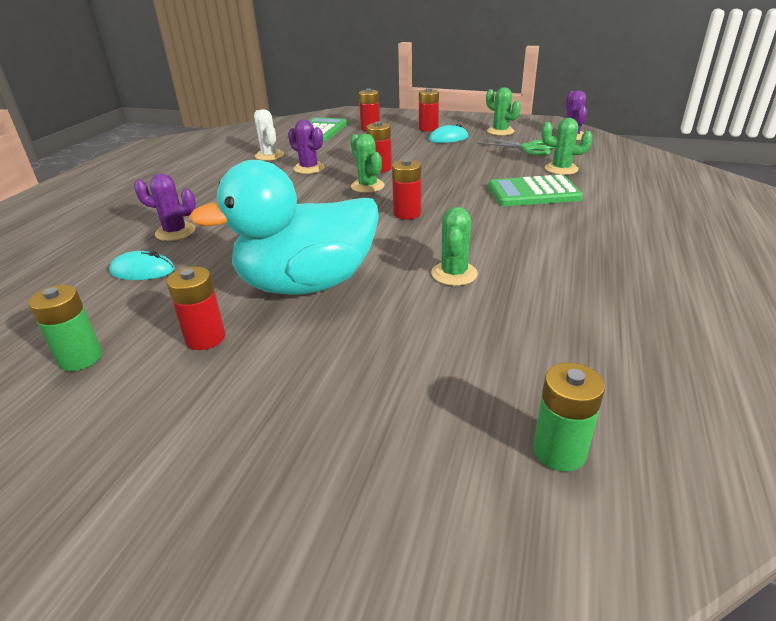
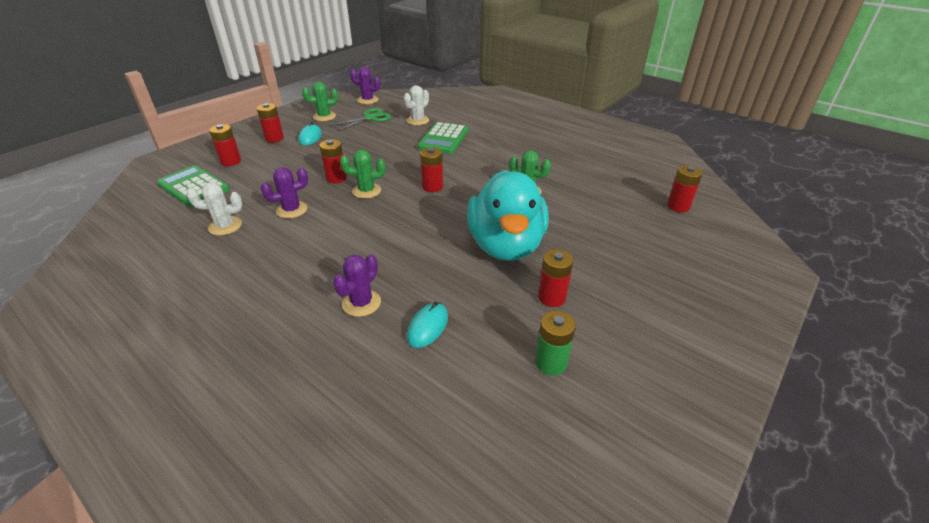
camera: 70 degrees left, 5 degrees up
green battery [533,362,605,472] -> red battery [667,165,703,212]
green cactus [542,118,592,175] -> white cactus [404,85,429,125]

